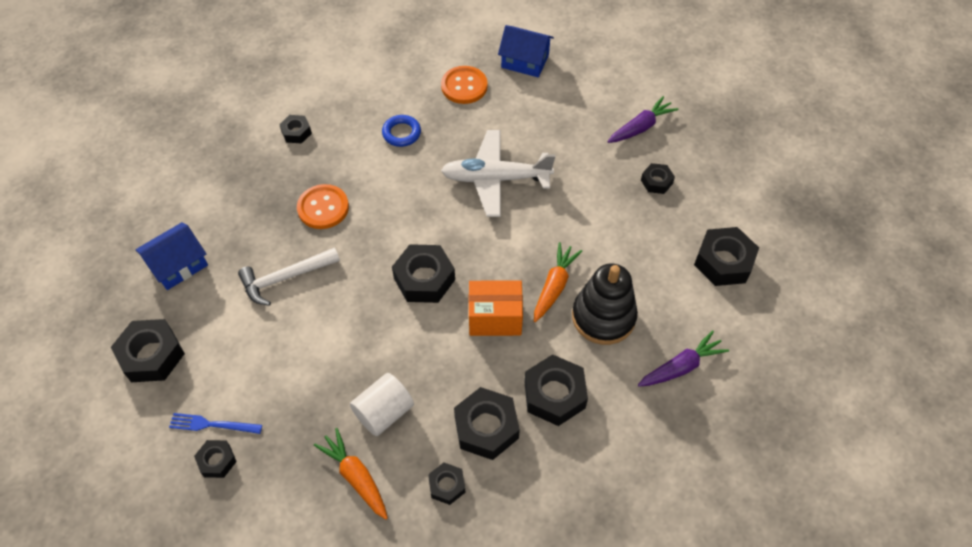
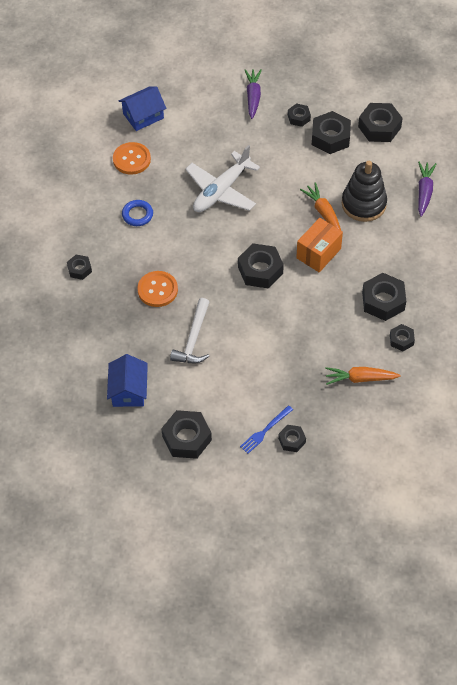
camera: 50 degrees left, 0 degrees up
white cylinder [350,373,414,436] -> none
black nut [524,354,588,426] -> black nut moved to [312,111,351,154]

